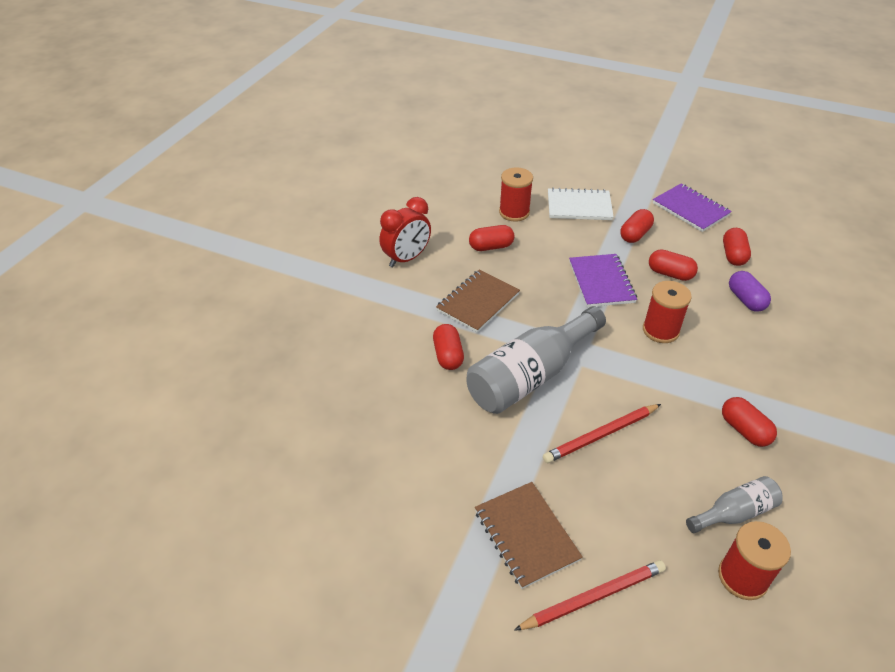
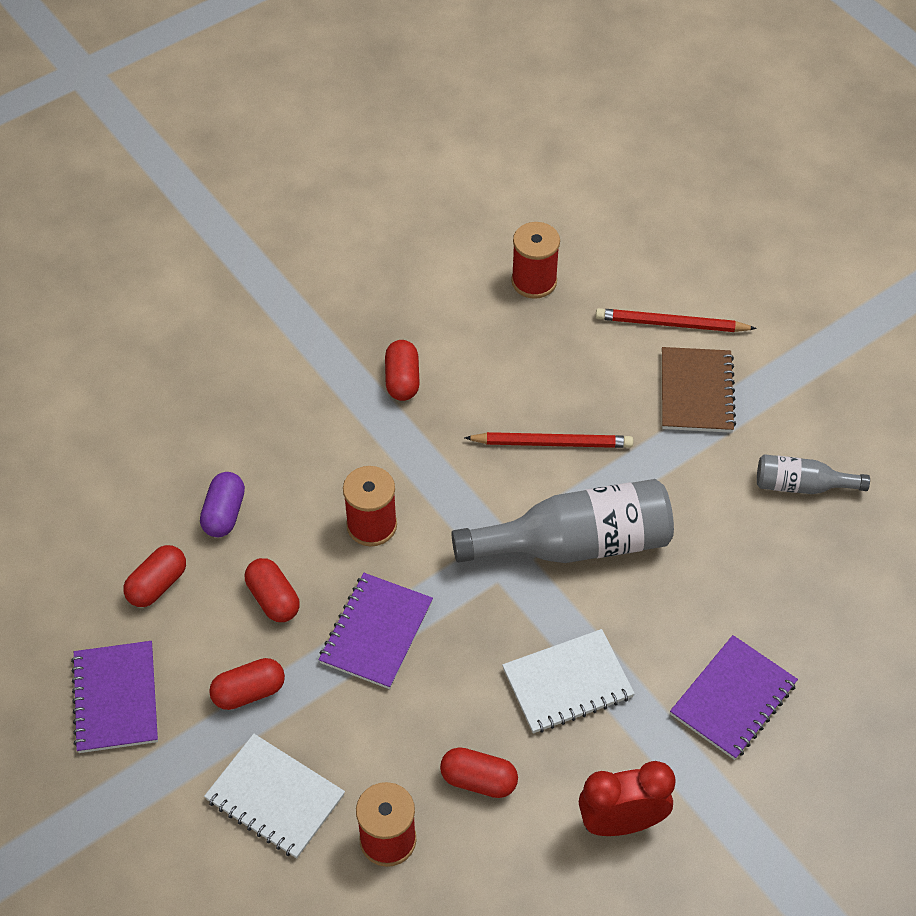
camera: 150 degrees left, 10 degrees up
red capsule [433,324,464,370] -> none
brown notebook [436,269,520,333] -> white notebook [502,629,635,733]
grey bottle [686,476,783,533] -> grey bottle moved to [757,454,870,494]
none -> purple notebook [670,635,798,760]

